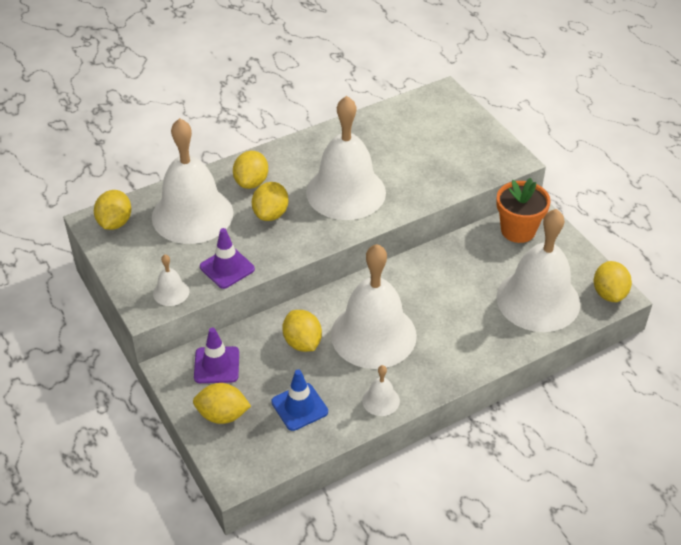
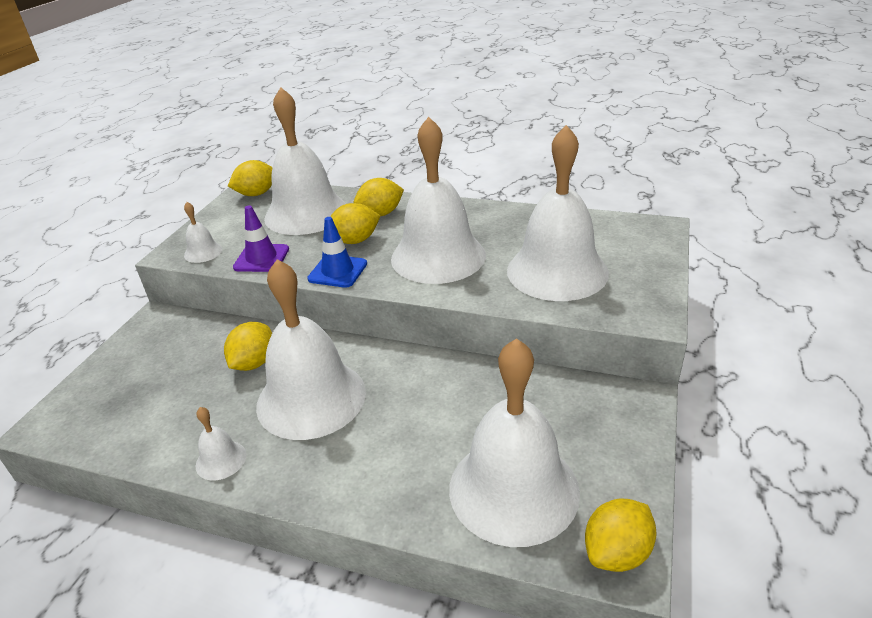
camera: 50 degrees right, 10 degrees down
yellow lemon [193,383,251,424] -> none
purple traffic cone [194,328,239,383] -> none
blue traffic cone [271,370,328,431] -> blue traffic cone moved to [307,217,367,288]
orange flower pot [496,178,551,243] -> none
none -> white bell [507,125,609,301]

